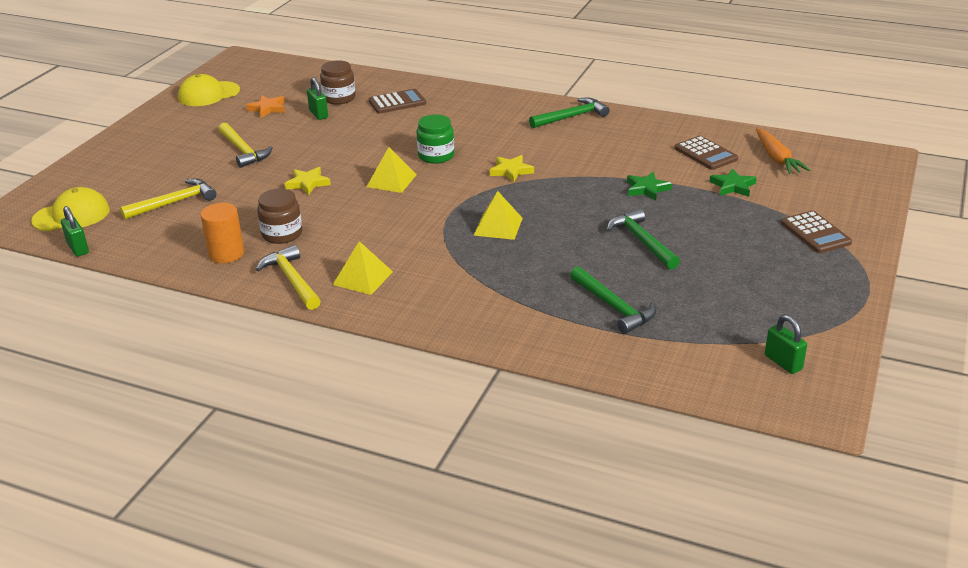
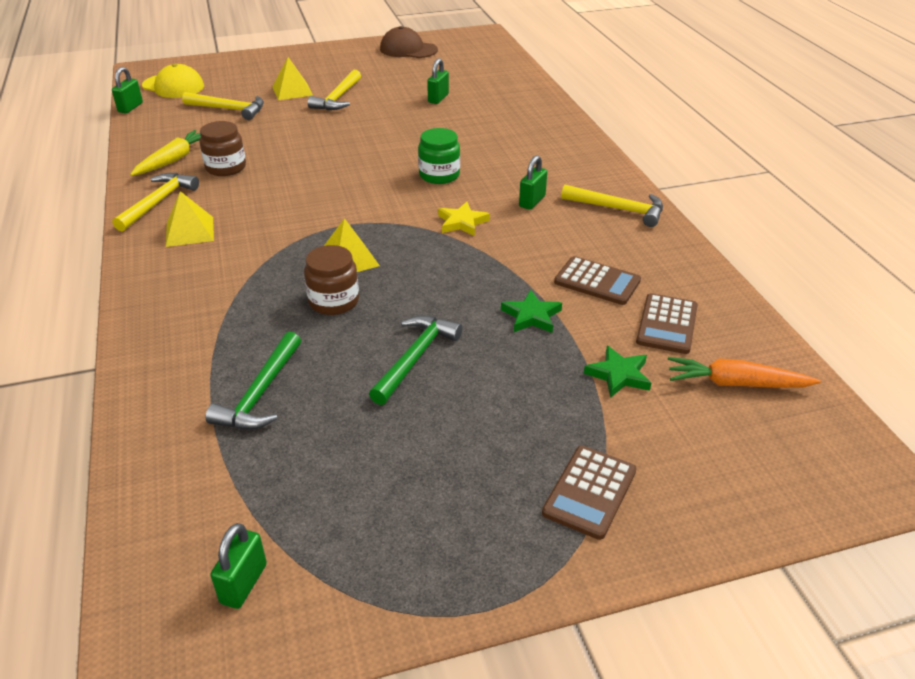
camera: 50 degrees right, 5 degrees up
yellow cap [178,74,240,106] -> brown cap [380,26,438,58]
orange cylinder [200,203,244,263] -> yellow carrot [130,130,201,176]
orange star [246,95,285,118] -> none
yellow star [285,167,331,195] -> none
brown jar [320,60,356,104] -> brown jar moved to [304,245,359,315]
yellow pyramid [367,147,417,193] -> yellow pyramid moved to [272,57,313,100]
brown calculator [369,89,426,114] -> brown calculator moved to [554,256,641,305]
green hammer [529,98,610,128] -> yellow hammer [561,185,663,227]
orange carrot [756,128,810,174] -> orange carrot turned 60 degrees clockwise [668,357,821,388]
none -> green padlock [519,155,547,210]

